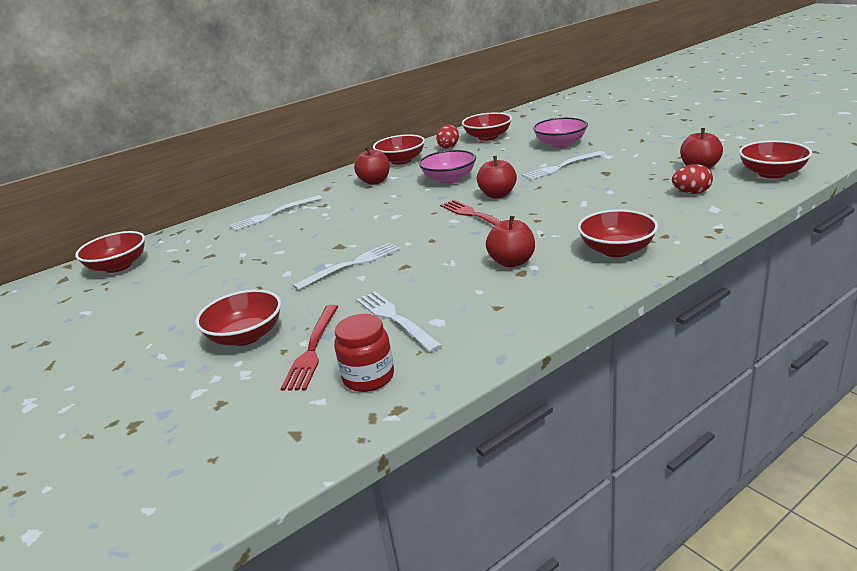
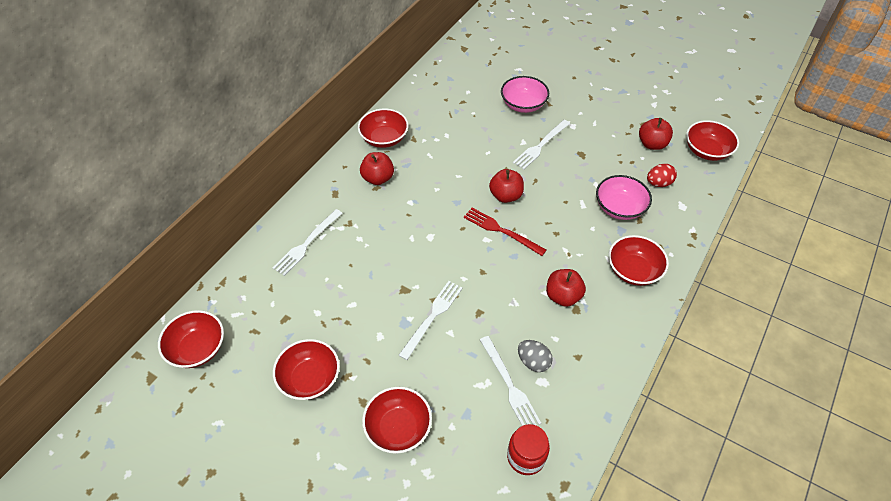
camera: 25 degrees left, 25 degrees up
red fork [280,305,338,391] -> none
white fork [356,291,443,352] -> white fork turned 150 degrees counterclockwise [480,336,541,426]
pink bowl [419,150,476,184] -> pink bowl moved to [596,175,652,220]
red egg [436,125,459,149] -> none
red bowl [462,112,512,141] -> red bowl moved to [273,339,340,400]
none -> grey egg [518,340,553,372]

